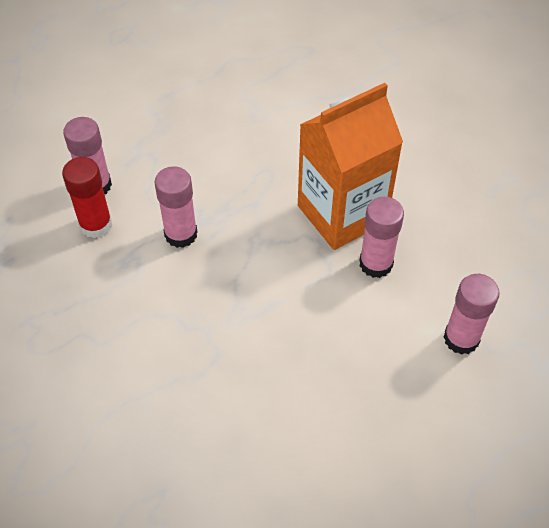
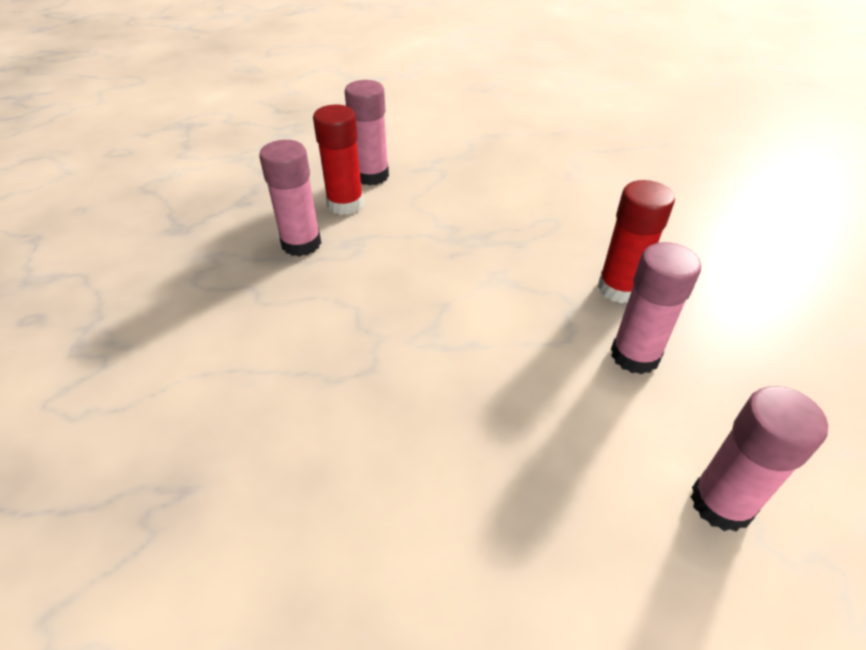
camera: 30 degrees right, 10 degrees down
pink glue stick [154,166,197,248] -> pink glue stick moved to [259,140,321,257]
orange carton [298,83,403,250] -> red glue stick [598,180,675,303]

